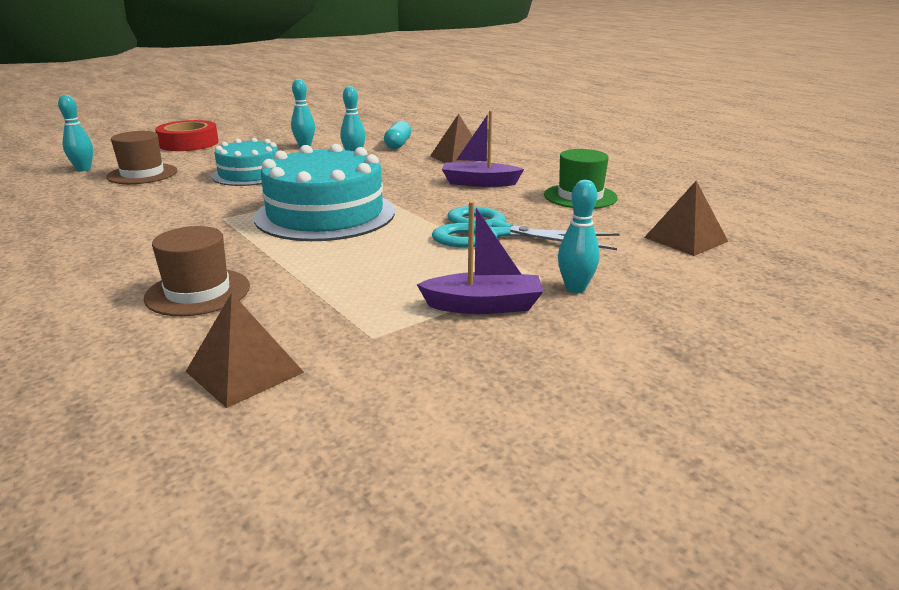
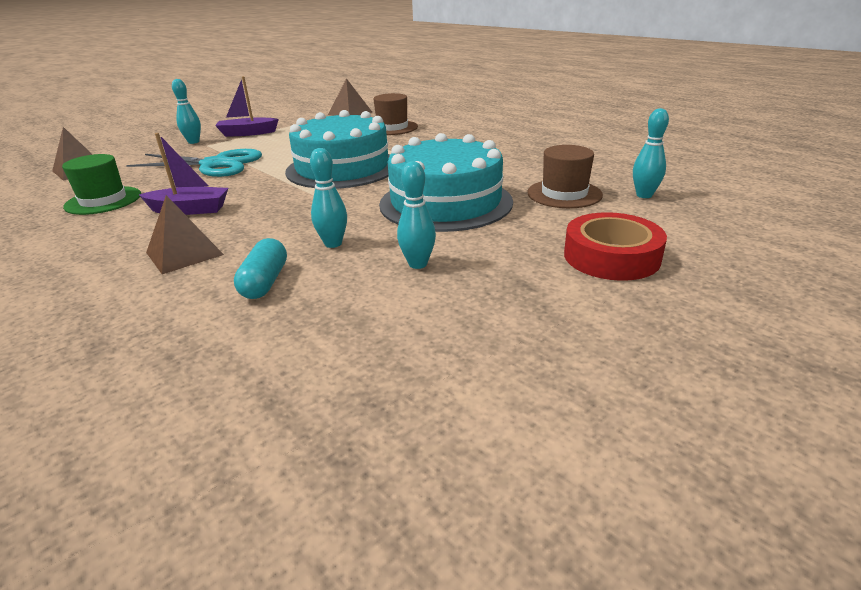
camera: 175 degrees right, 5 degrees up
turquoise cake [212,137,278,186] -> turquoise cake [379,133,513,232], size x1.62

